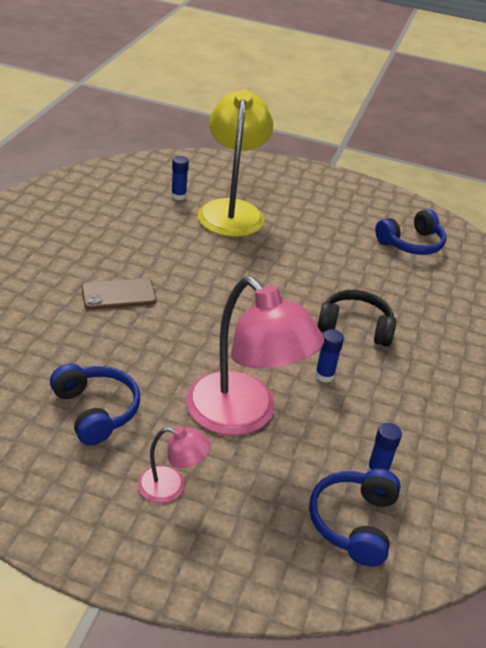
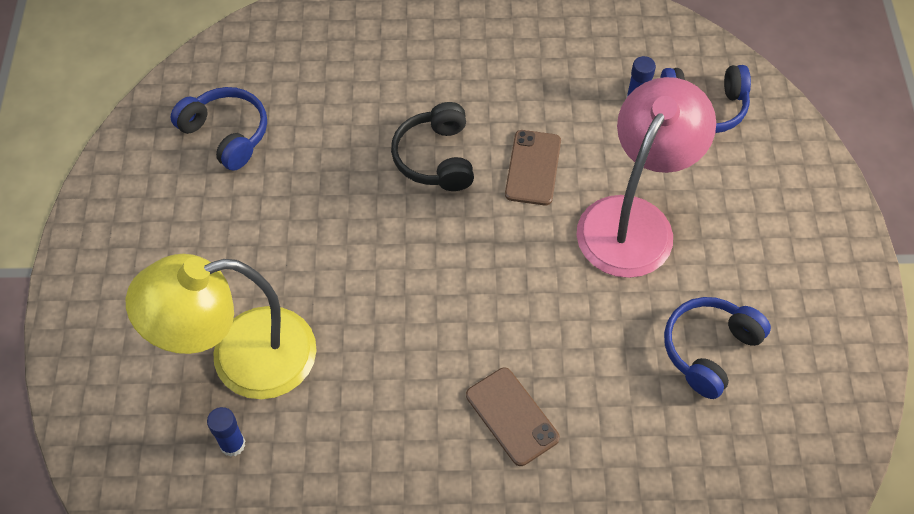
camera: 105 degrees left, 20 degrees up
pink lamp [138,426,211,503] -> none
blue glue stick [315,329,344,383] -> brown phone [505,130,561,206]

